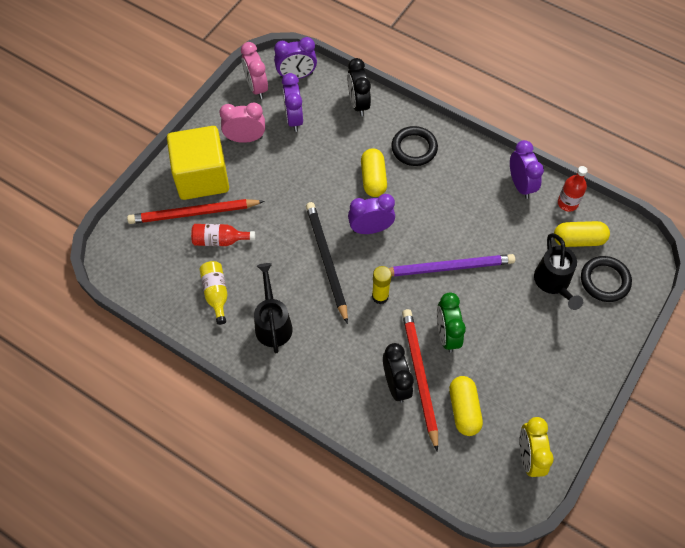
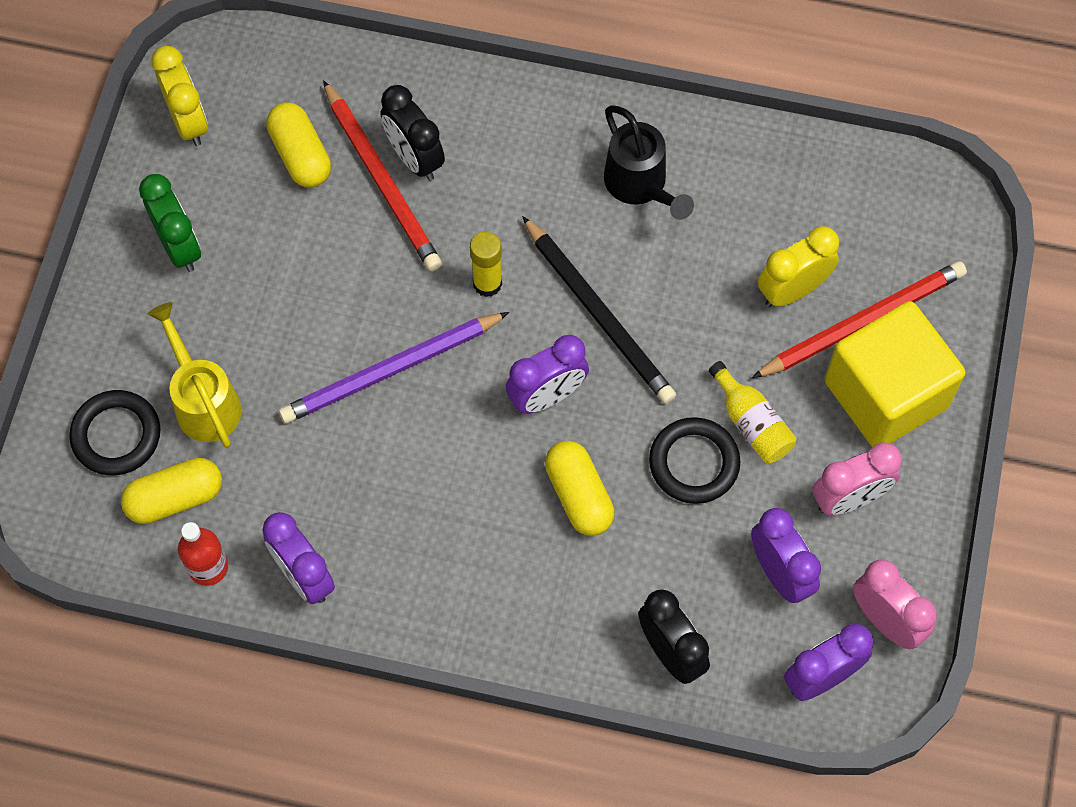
camera: 160 degrees right, 5 degrees up
red bottle [191,224,255,246] -> yellow clock [758,226,839,307]
yellow bottle [200,261,228,325] -> yellow bottle moved to [709,361,796,463]
black ring [391,126,438,166] -> black ring moved to [649,417,741,504]
green clock [437,293,466,352] -> green clock moved to [139,174,201,272]
black watering can [534,233,583,310] -> yellow watering can [148,302,242,448]

